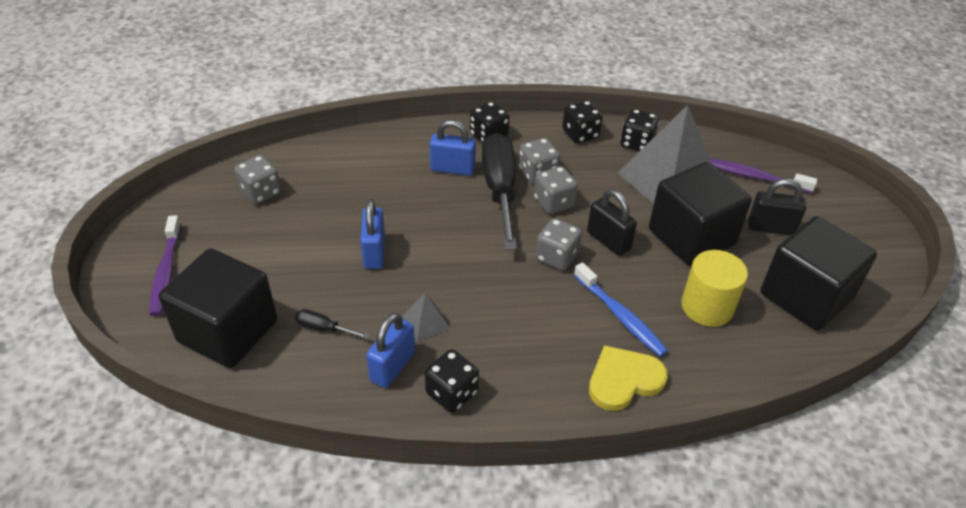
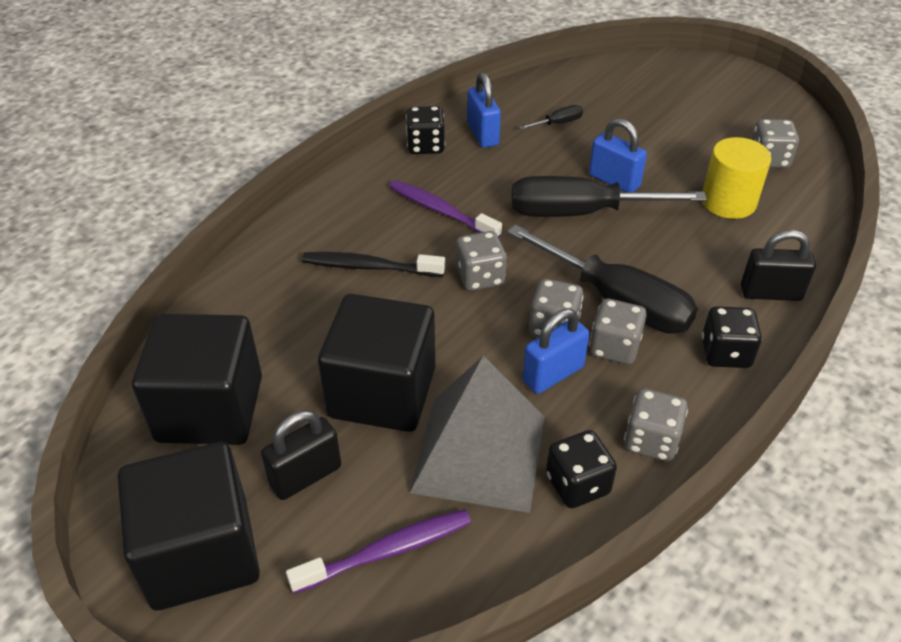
camera: 135 degrees right, 0 degrees up
purple toothbrush [149,215,181,316] -> purple toothbrush moved to [389,180,502,238]
black cube [159,248,277,368] -> black cube moved to [118,442,260,611]
grey pyramid [403,293,450,342] -> none
blue padlock [430,120,476,176] -> blue padlock moved to [523,309,589,394]
black dice [562,100,603,143] -> grey dice [624,388,688,461]
blue toothbrush [574,262,668,357] -> black toothbrush [302,252,445,277]
black padlock [587,189,637,256] -> black padlock moved to [741,230,816,301]
yellow heart [589,345,668,411] -> none
yellow cylinder [681,250,748,327] -> yellow cylinder moved to [702,137,771,219]
none -> black screwdriver [512,176,707,217]

